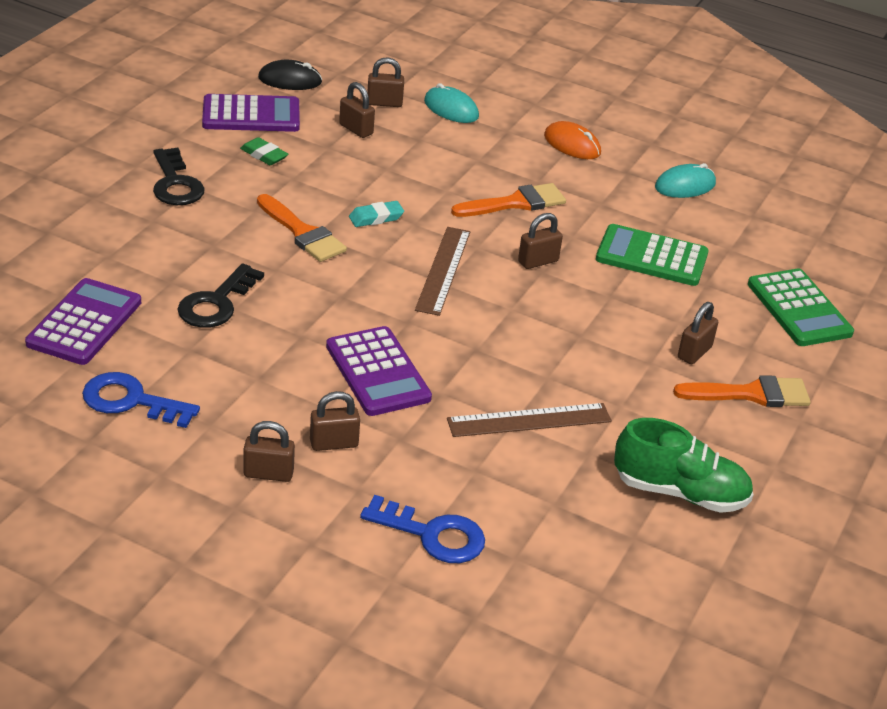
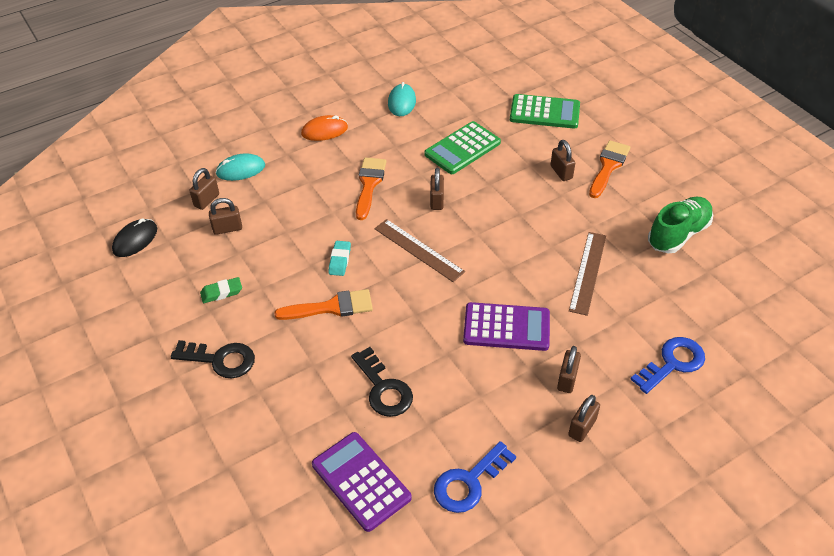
camera: 55 degrees left, 10 degrees up
purple calculator [202,94,300,132] -> none

